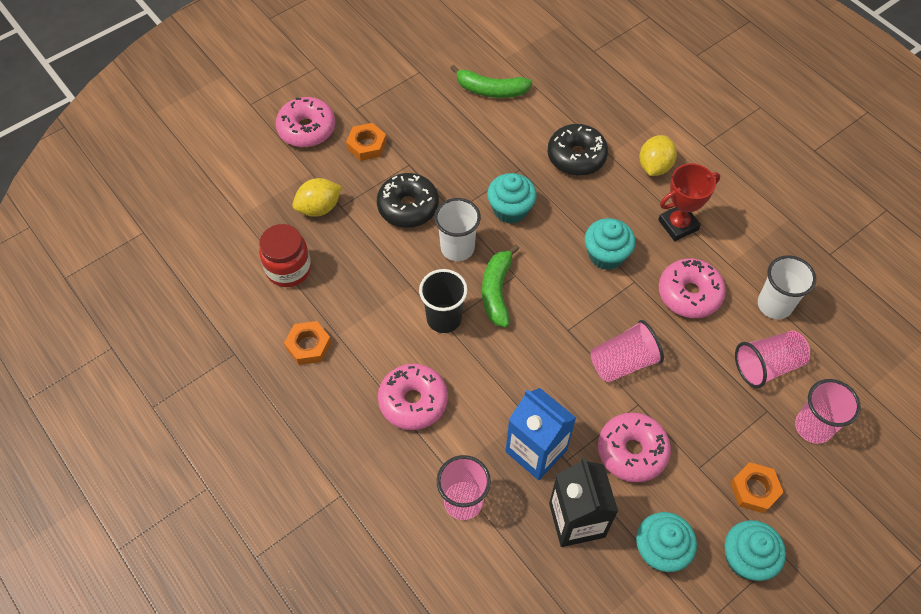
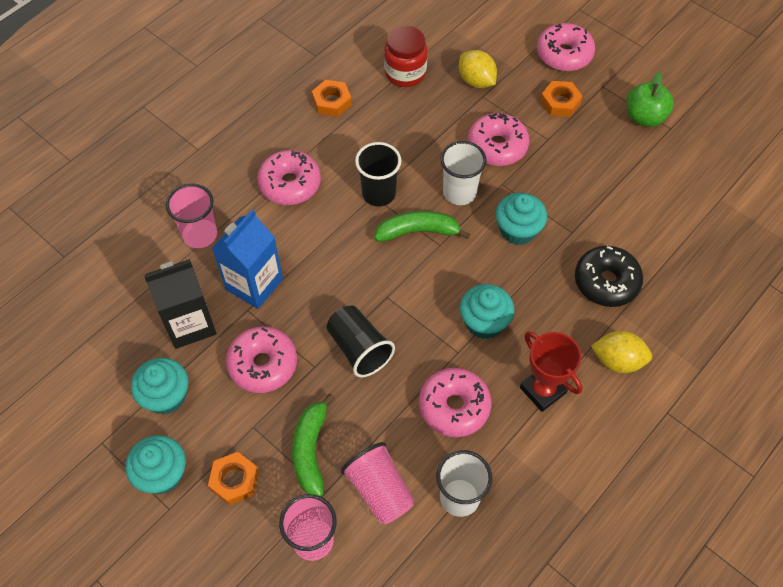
camera: 80 degrees right, 0 degrees up
black donut [377,173,439,228] -> pink donut [468,113,529,166]
green banana [450,65,532,98] -> green banana moved to [292,393,335,497]
pink cup [591,320,664,382] -> black cup [327,306,395,377]
none -> green apple [627,72,674,127]

